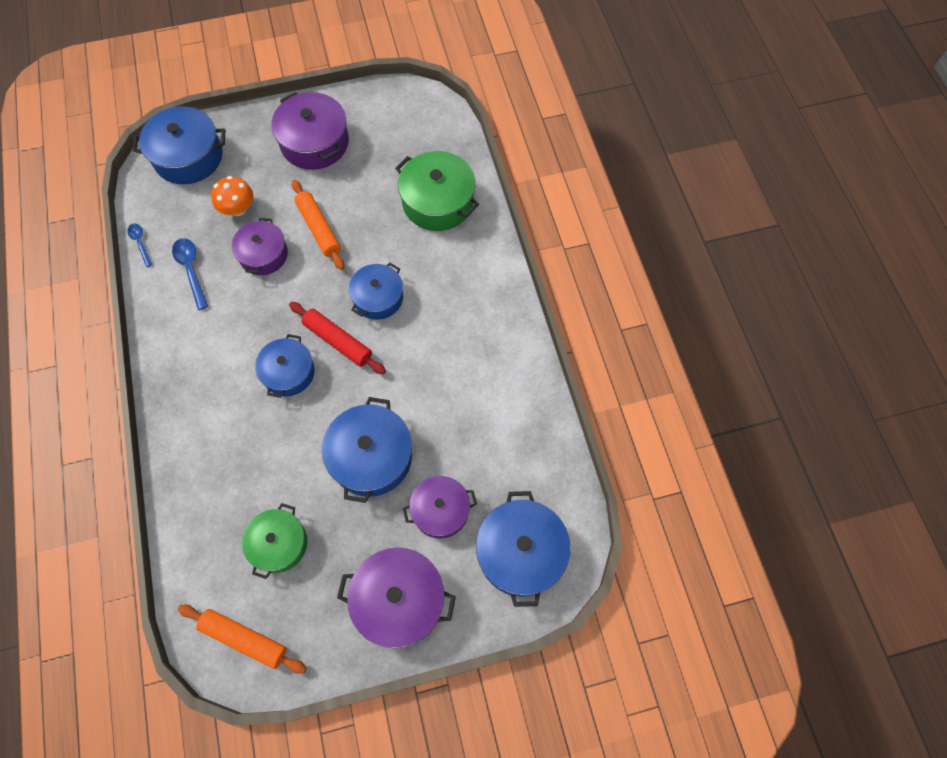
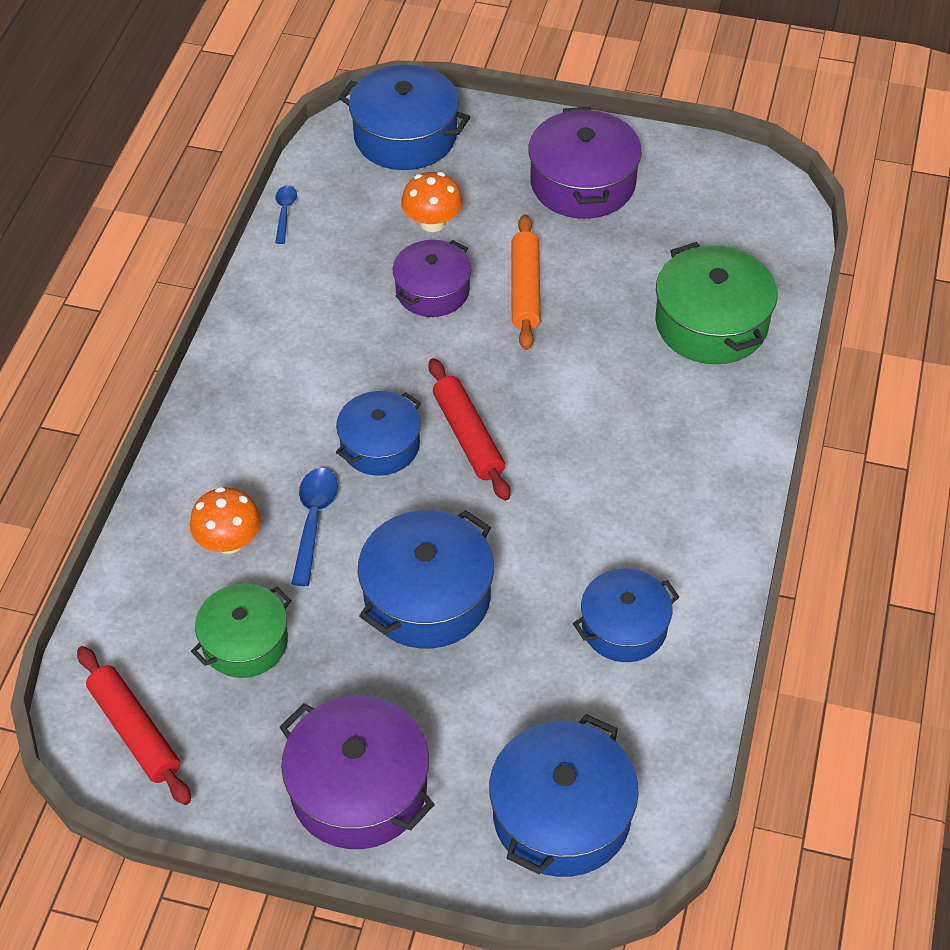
camera: 30 degrees right, 15 degrees down
blue spoon [172,238,209,310] -> blue spoon moved to [291,468,338,586]
orange rolling pin [178,605,307,674] -> red rolling pin [77,646,191,805]
blue pot [349,262,403,320] -> blue pot moved to [573,569,679,662]
purple pot [403,476,477,538] -> none
none -> orange mushroom [190,487,261,554]

